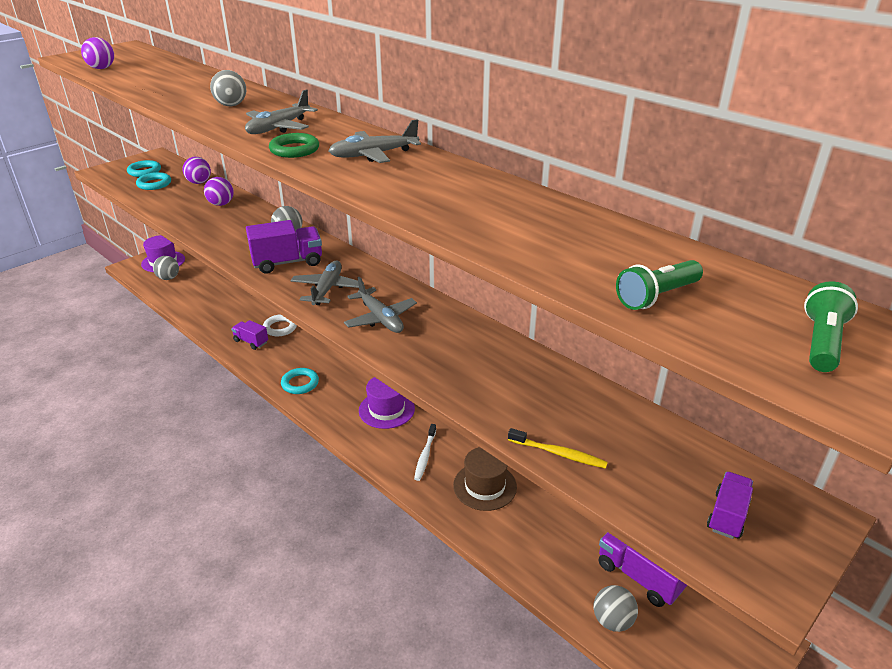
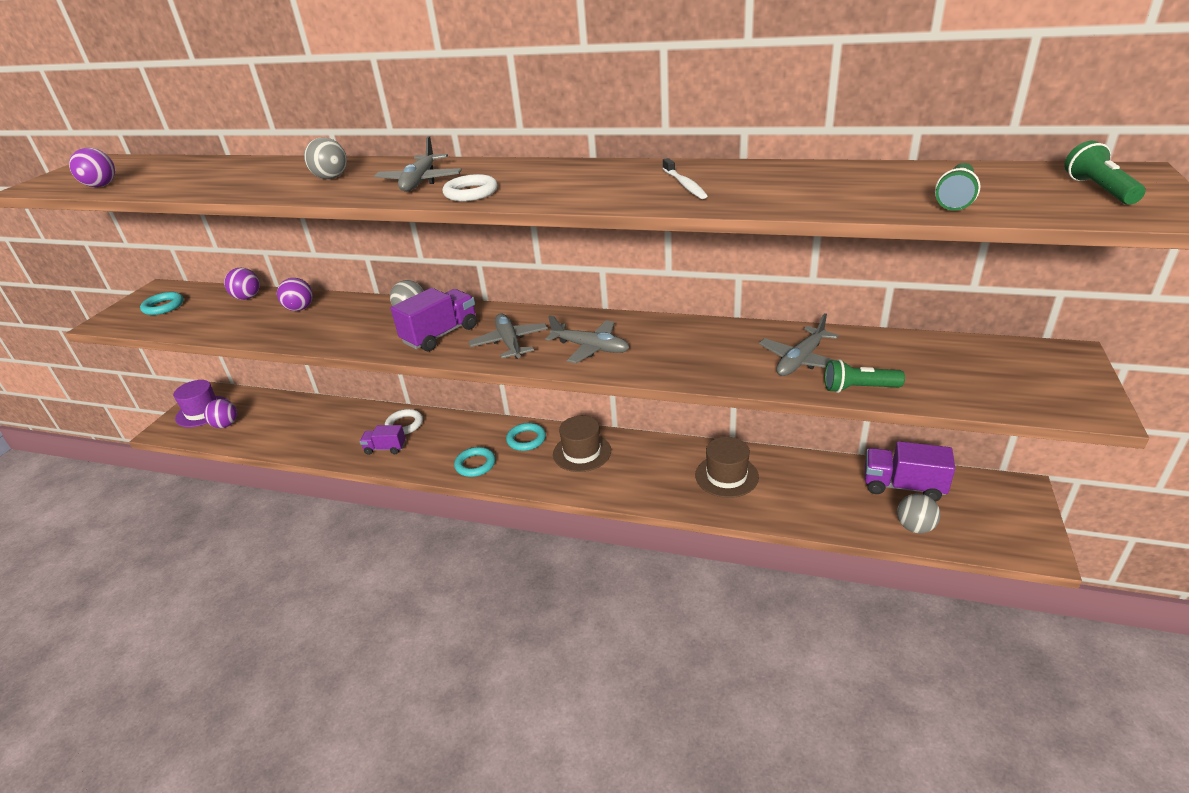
camera: 25 degrees left, 0 degrees up
turquoise ring [136,172,171,190] -> turquoise ring moved to [506,423,546,451]
grey ball [153,256,179,280] -> purple ball [204,399,237,428]
green ring [269,133,319,158] -> white ring [443,174,498,201]
grey plane [329,119,421,163] -> grey plane moved to [759,313,839,376]
purple hat [359,377,415,429] -> brown hat [553,416,611,472]
white toothbrush [414,424,436,481] -> white toothbrush moved to [662,158,707,199]
yellow toothbrush [508,428,608,469] -> green flashlight [825,359,905,393]
purple truck [707,472,753,539] -> none

